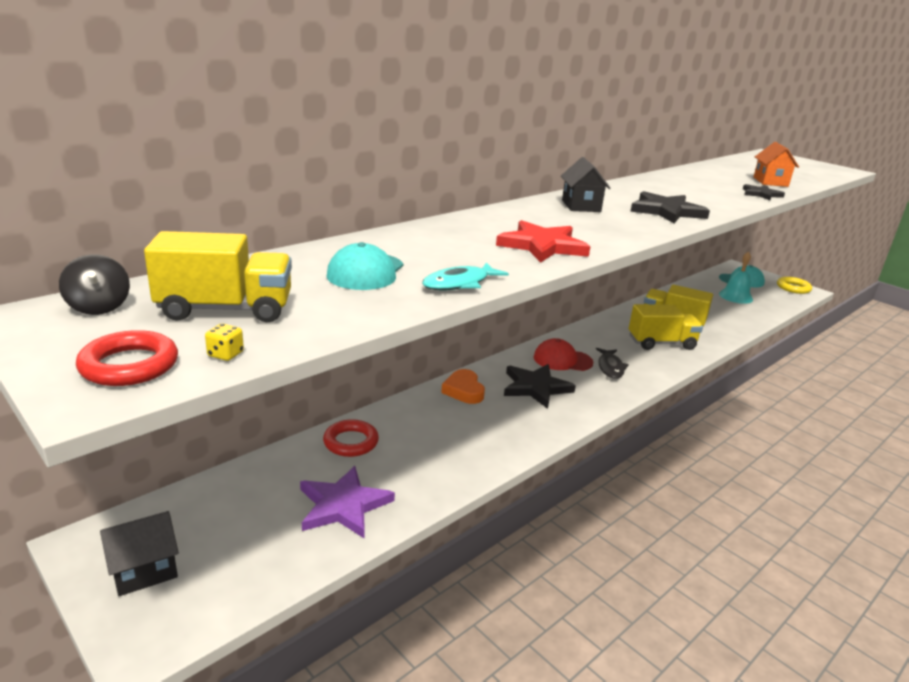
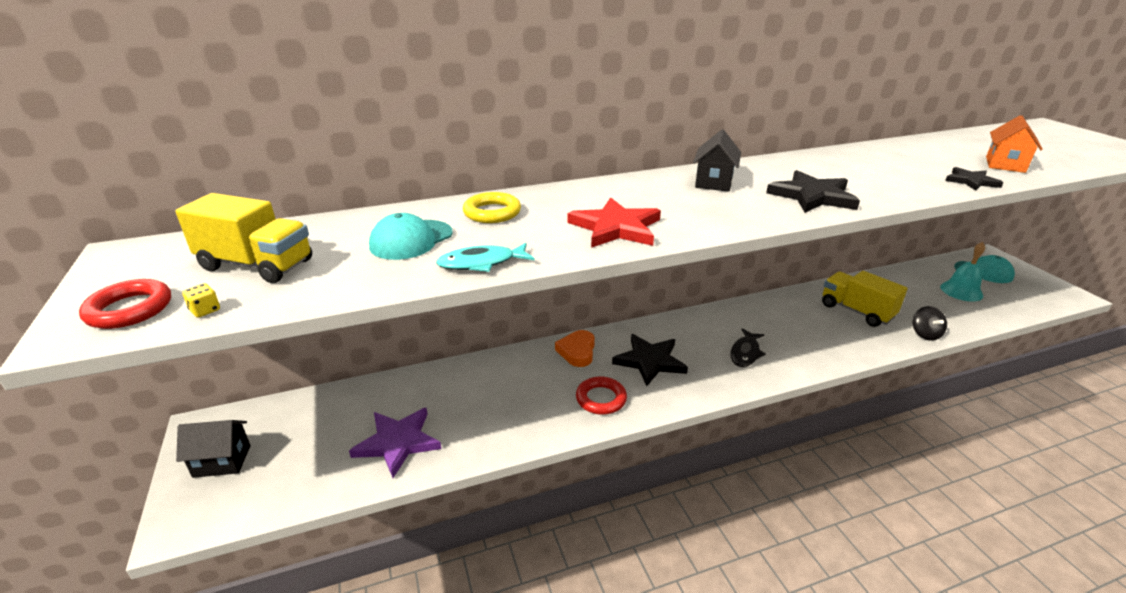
camera: 25 degrees right, 5 degrees up
black spinning top [59,254,130,315] -> black spinning top moved to [913,306,947,341]
red ring [323,419,379,457] -> red ring moved to [576,376,627,415]
red cap [534,338,593,371] -> none
yellow truck [629,304,703,350] -> none
yellow ring [777,277,812,294] -> yellow ring moved to [463,192,521,223]

